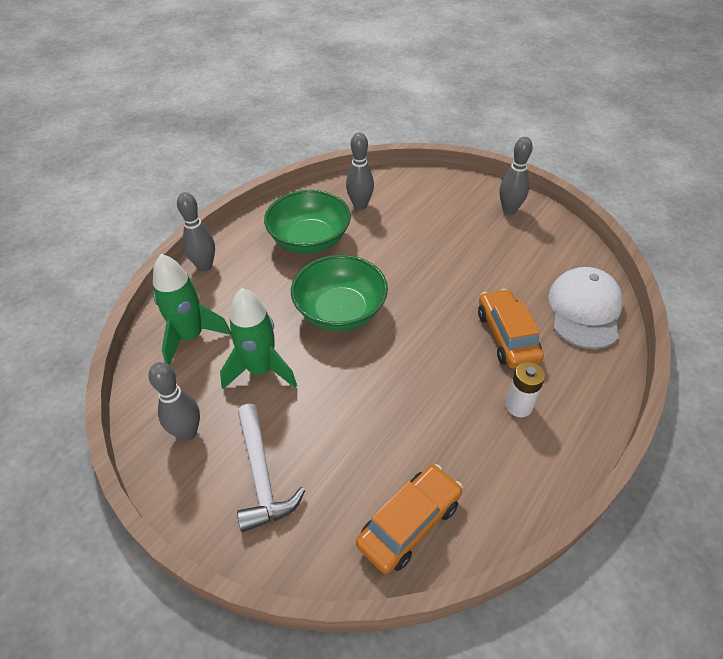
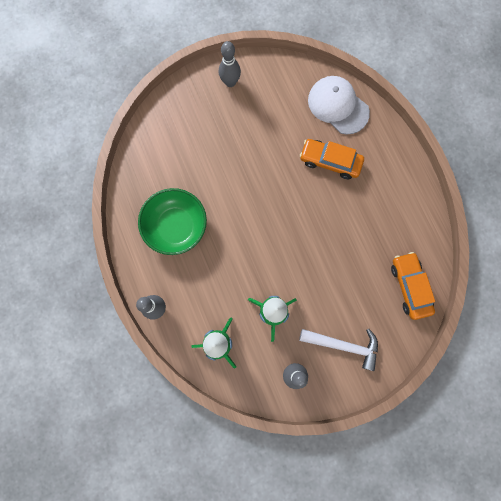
camera: 60 degrees left, 30 degrees up
green bowl [291,255,388,331] -> none
grey bowling pin [346,132,374,210] -> none
white battery [505,362,545,417] -> none

